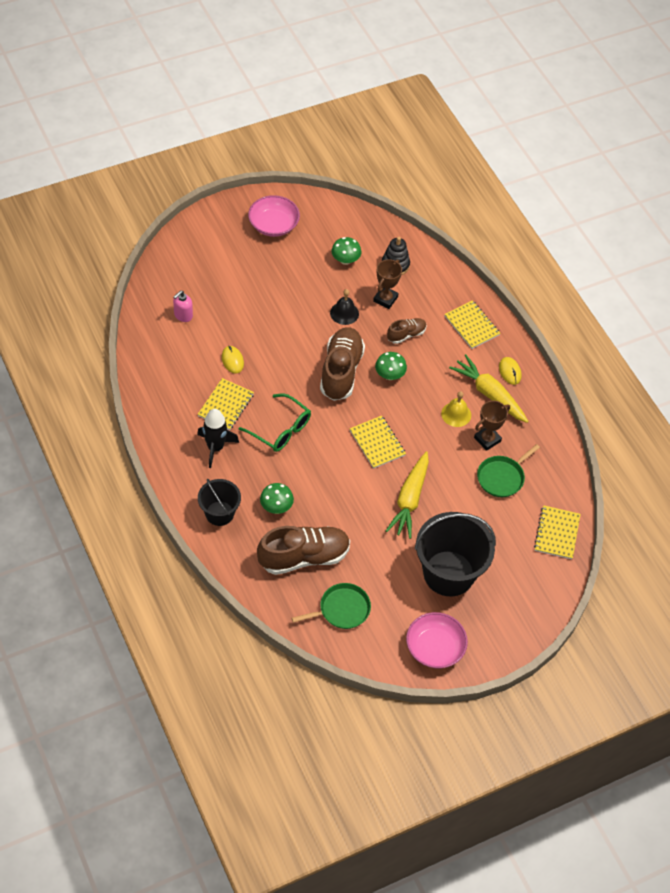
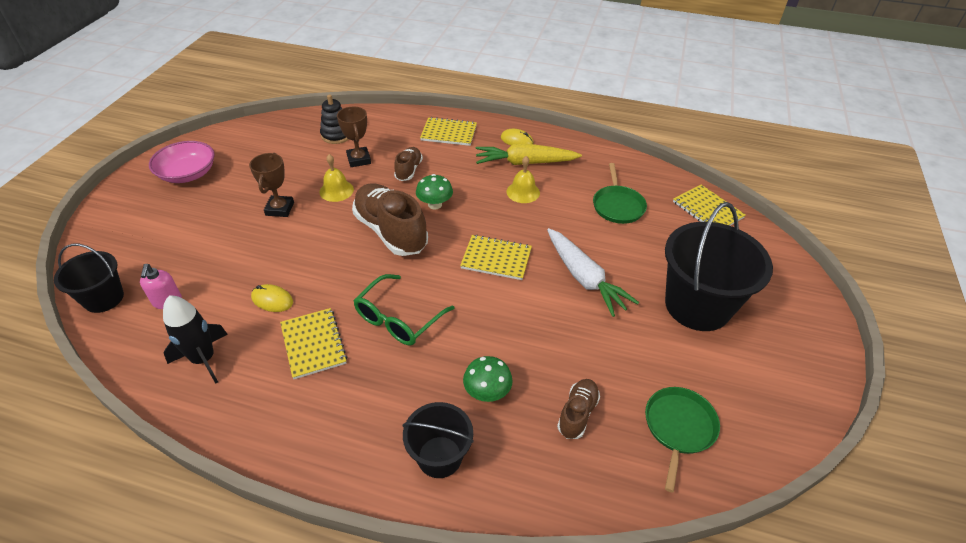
camera: 45 degrees left, 10 degrees down
black rocket [197,409,239,468] -> black rocket moved to [163,295,228,384]
green glasses [239,393,311,452] -> green glasses turned 135 degrees clockwise [353,274,455,345]
brown shoe [257,526,350,575] -> brown shoe [557,379,600,439], size x0.51
black bell [330,289,359,325] -> yellow bell [319,154,354,202]
green mushroom [331,237,361,265] -> none
yellow carrot [386,451,429,539] -> white carrot [547,228,639,317]
pink bowl [406,612,468,668] -> none
brown trophy [474,401,510,451] -> brown trophy moved to [249,153,294,217]
none -> black bucket [54,244,124,313]

